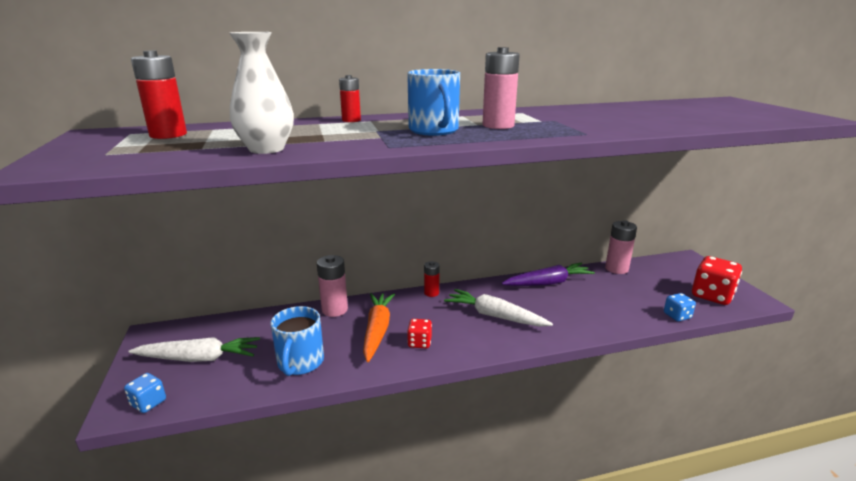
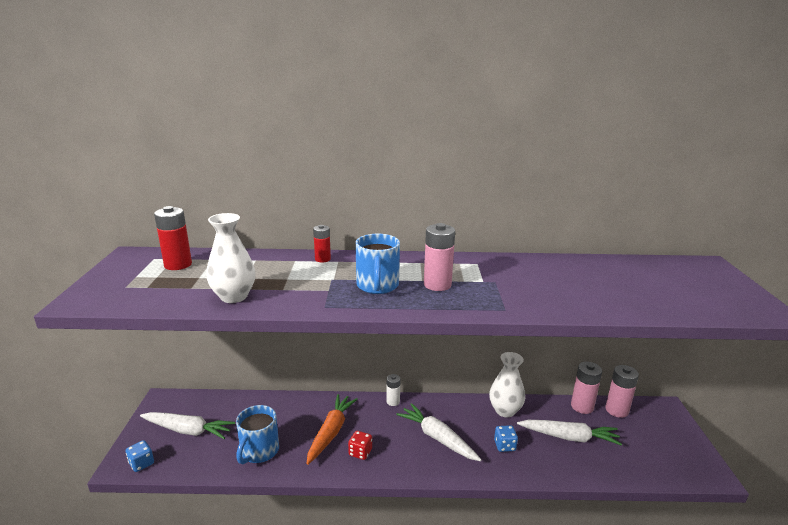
camera: 15 degrees right, 0 degrees up
pink battery [317,255,348,317] -> pink battery moved to [605,365,639,418]
red battery [424,261,440,297] -> white battery [386,374,401,406]
purple carrot [502,263,595,286] -> white vase [489,352,525,417]
blue dice [664,293,696,321] -> blue dice moved to [494,425,518,452]
red dice [692,256,742,305] -> none
none -> white carrot [517,420,622,446]

